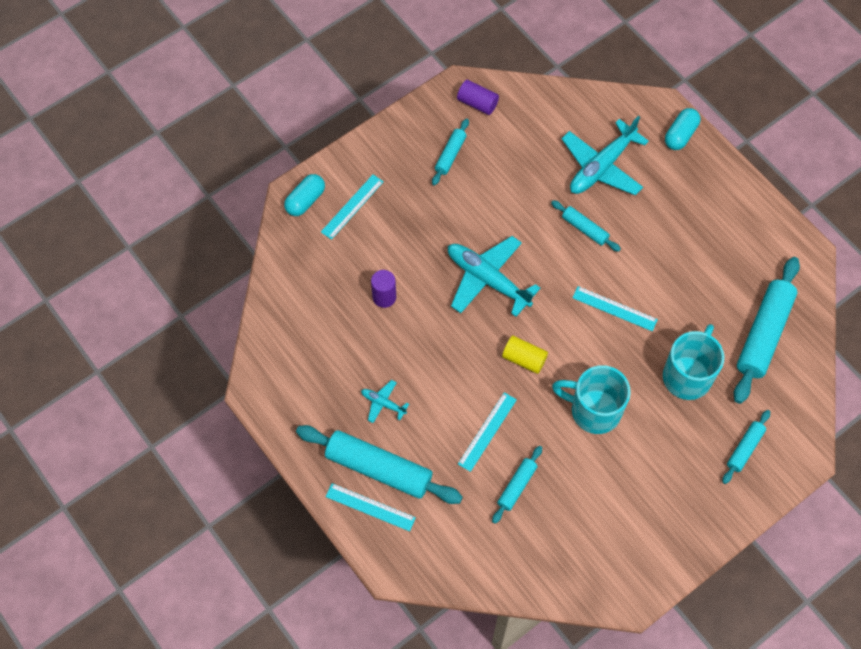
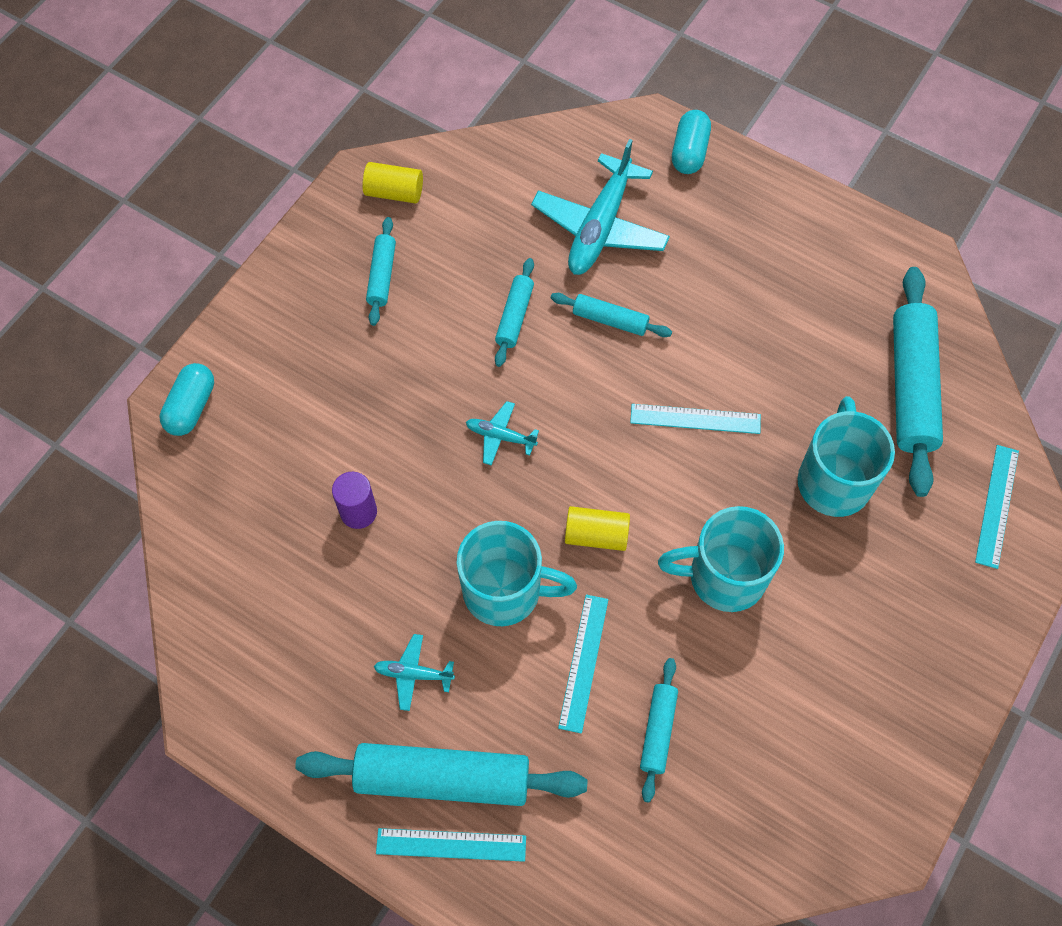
camera: 20 degrees left, 0 degrees up
turquoise ruler [321,175,384,240] -> turquoise ruler moved to [975,445,1019,569]
turquoise plane [448,236,540,317] -> turquoise plane [466,401,539,466], size x0.47
purple cylinder [457,80,499,115] -> yellow cylinder [362,162,423,204]
turquoise rolling pin [722,410,770,484] -> turquoise rolling pin moved to [495,258,534,367]
none -> turquoise mug [457,521,577,626]

